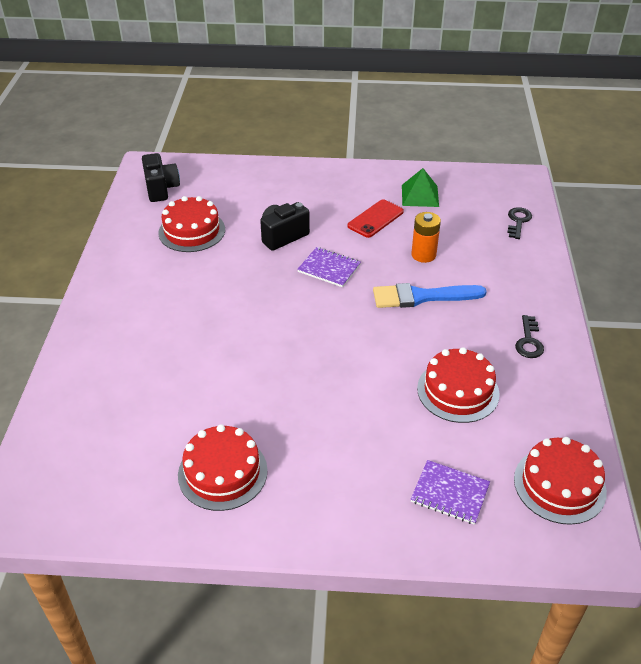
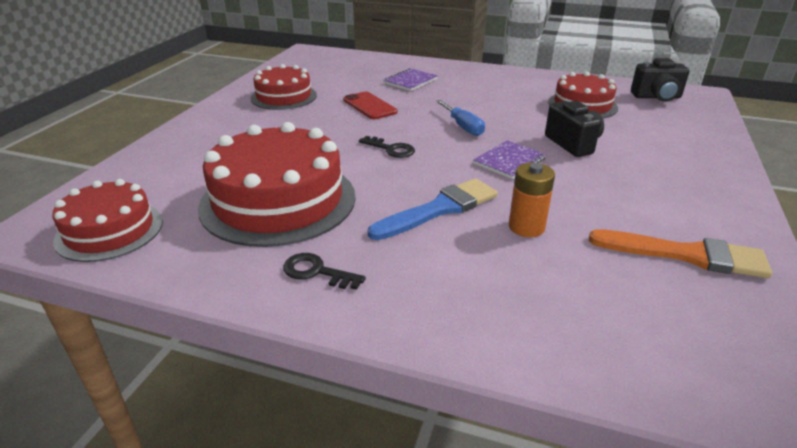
camera: 105 degrees right, 10 degrees down
red phone [347,199,404,238] -> red phone moved to [343,92,398,119]
blue brush [373,283,487,308] -> blue brush turned 45 degrees clockwise [368,178,498,240]
green pyramid [402,168,439,207] -> orange brush [589,229,772,279]
purple notebook [411,460,490,525] -> purple notebook moved to [383,68,438,91]
red cake [417,347,500,423] -> red cake [198,122,356,247], size x1.67
black key [508,207,532,239] -> black key moved to [359,136,415,158]
none -> blue screwdriver [436,100,485,136]

